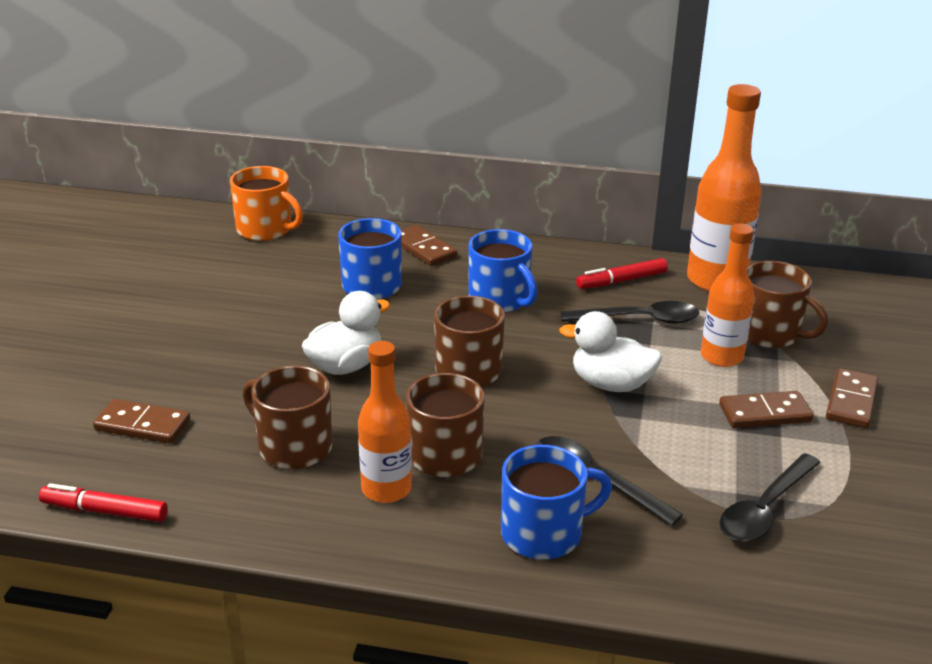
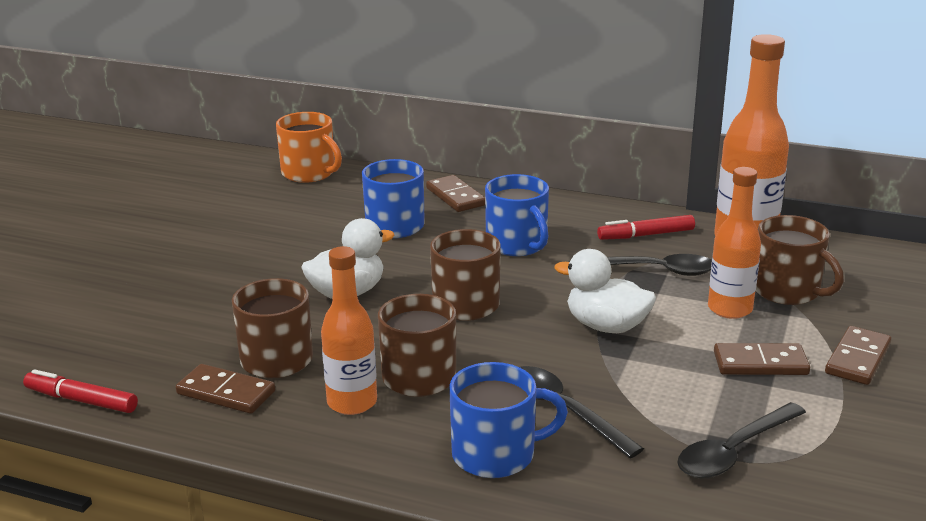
camera: 10 degrees right, 5 degrees down
brown domino [93,399,190,444] -> brown domino moved to [176,364,275,414]

